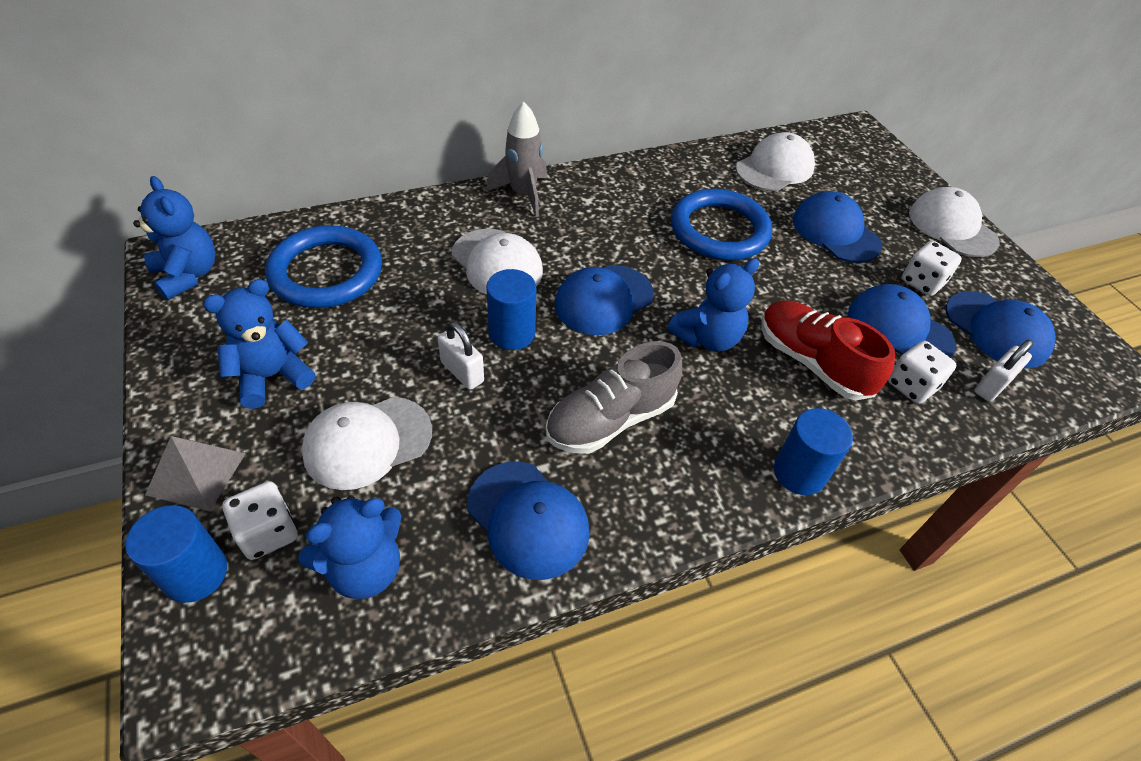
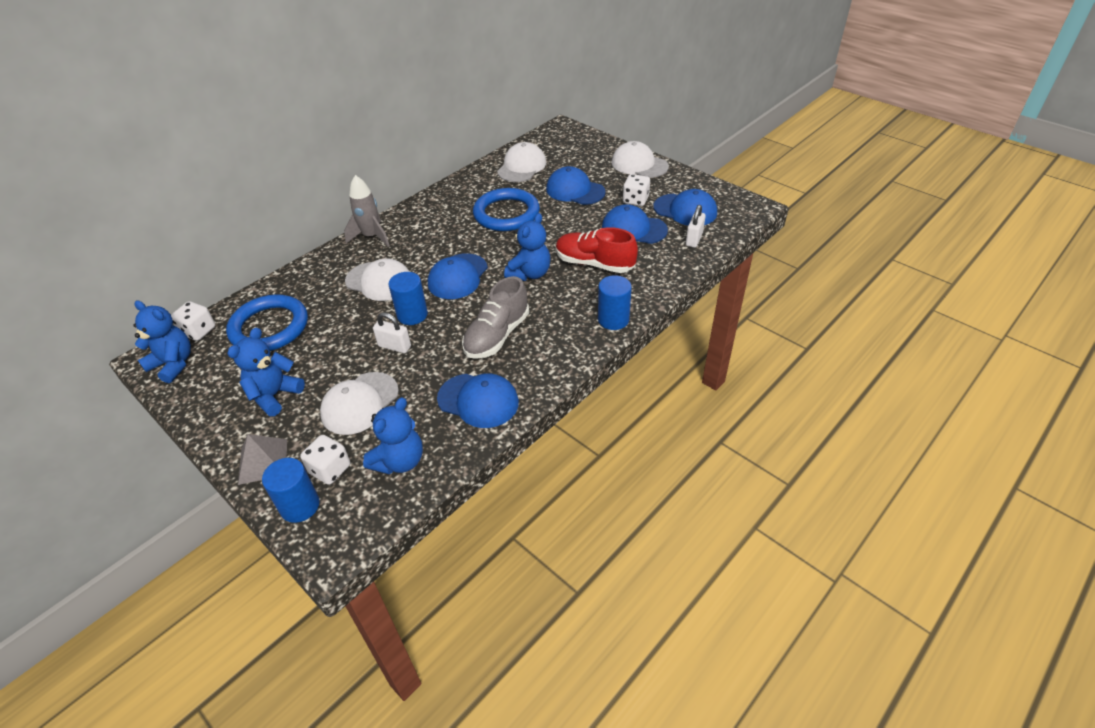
camera: 20 degrees left, 5 degrees down
white dice [888,341,957,404] -> white dice moved to [171,301,215,341]

